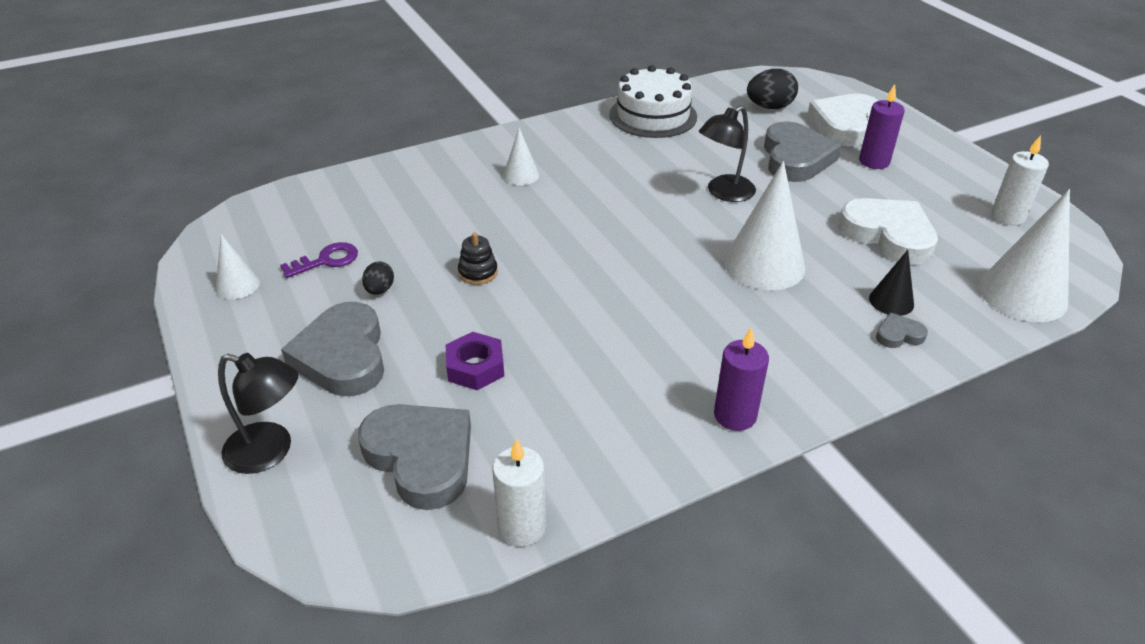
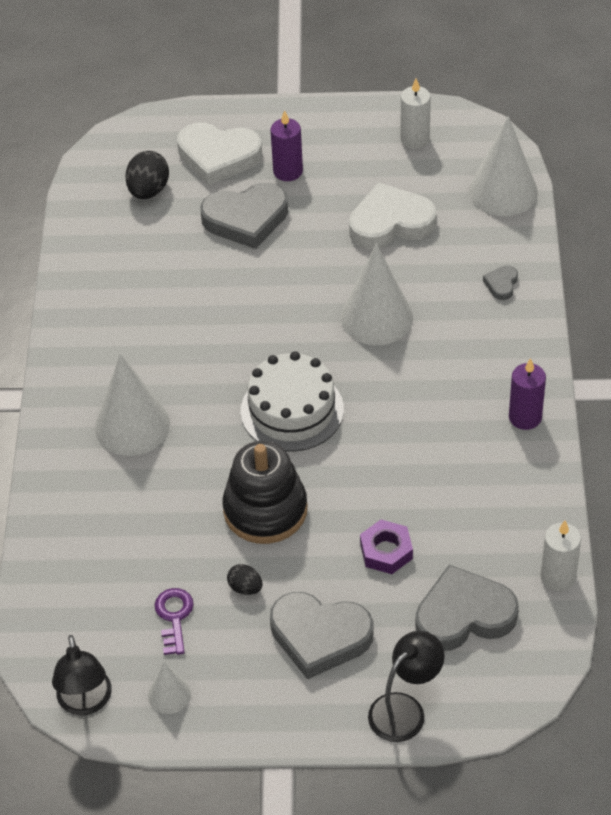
camera: 60 degrees left, 10 degrees up
black stacking toy [458,232,498,285] -> black stacking toy [222,441,307,544], size x2.23
white cone [503,128,539,185] -> white cone [95,353,170,456], size x1.94
white cake [609,65,697,138] -> white cake moved to [241,351,344,452]
black lamp [699,105,756,202] -> black lamp moved to [52,635,112,716]
grey heart [764,121,841,182] -> grey heart turned 135 degrees clockwise [201,183,288,249]
white heart [807,93,879,146] -> white heart turned 45 degrees counterclockwise [177,122,262,185]
black cone [869,250,914,316] -> none

